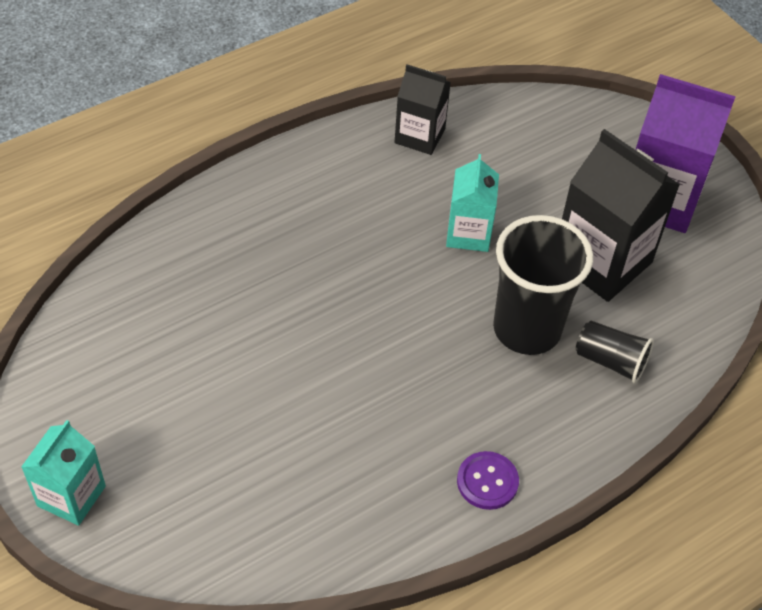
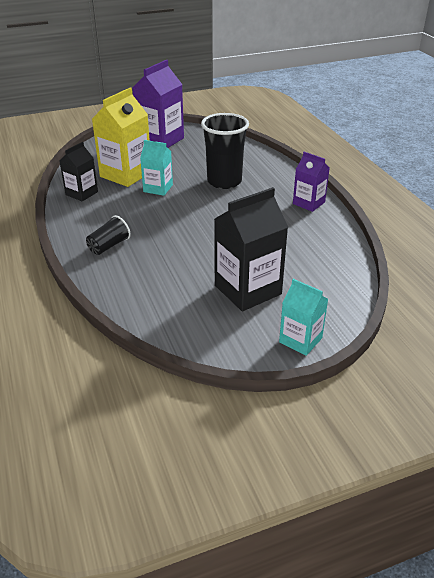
camera: 75 degrees left, 15 degrees down
purple button [457,451,519,510] -> purple carton [293,152,330,212]
black carton [562,129,680,302] -> black carton moved to [214,187,288,311]
black cup [576,321,654,383] -> black cup moved to [86,215,131,255]
none -> yellow carton [92,88,150,187]

